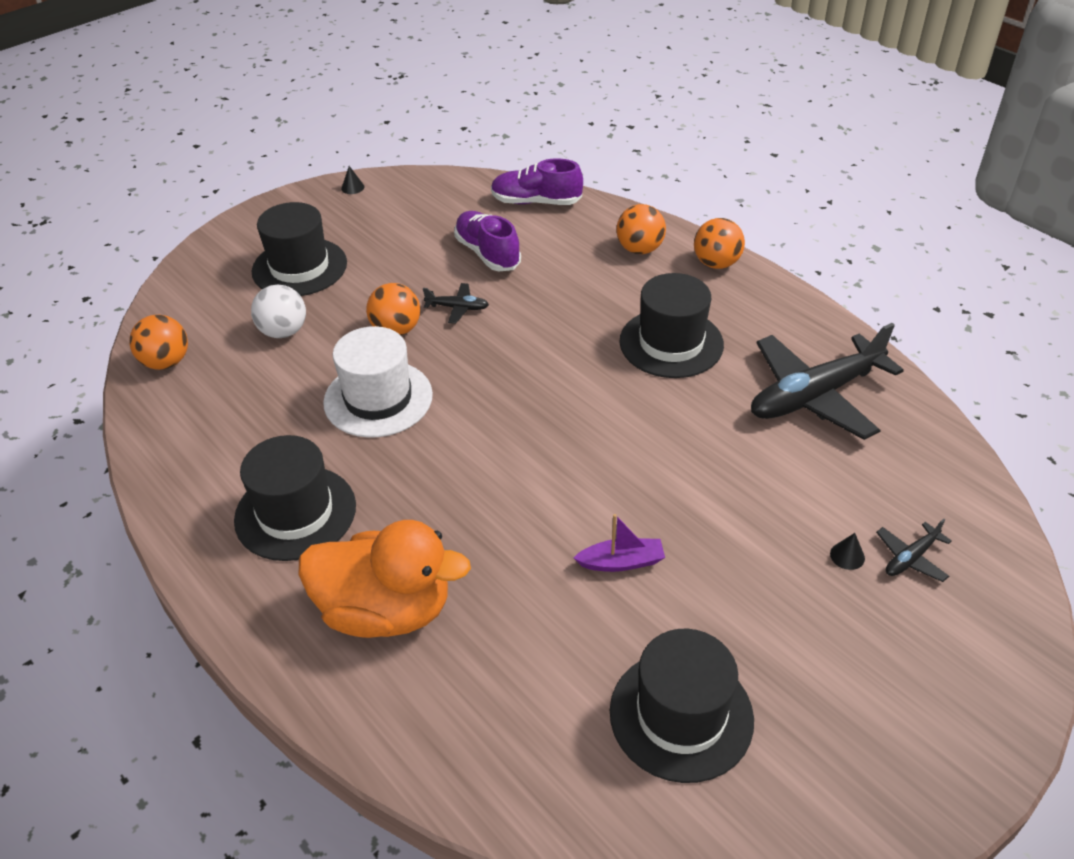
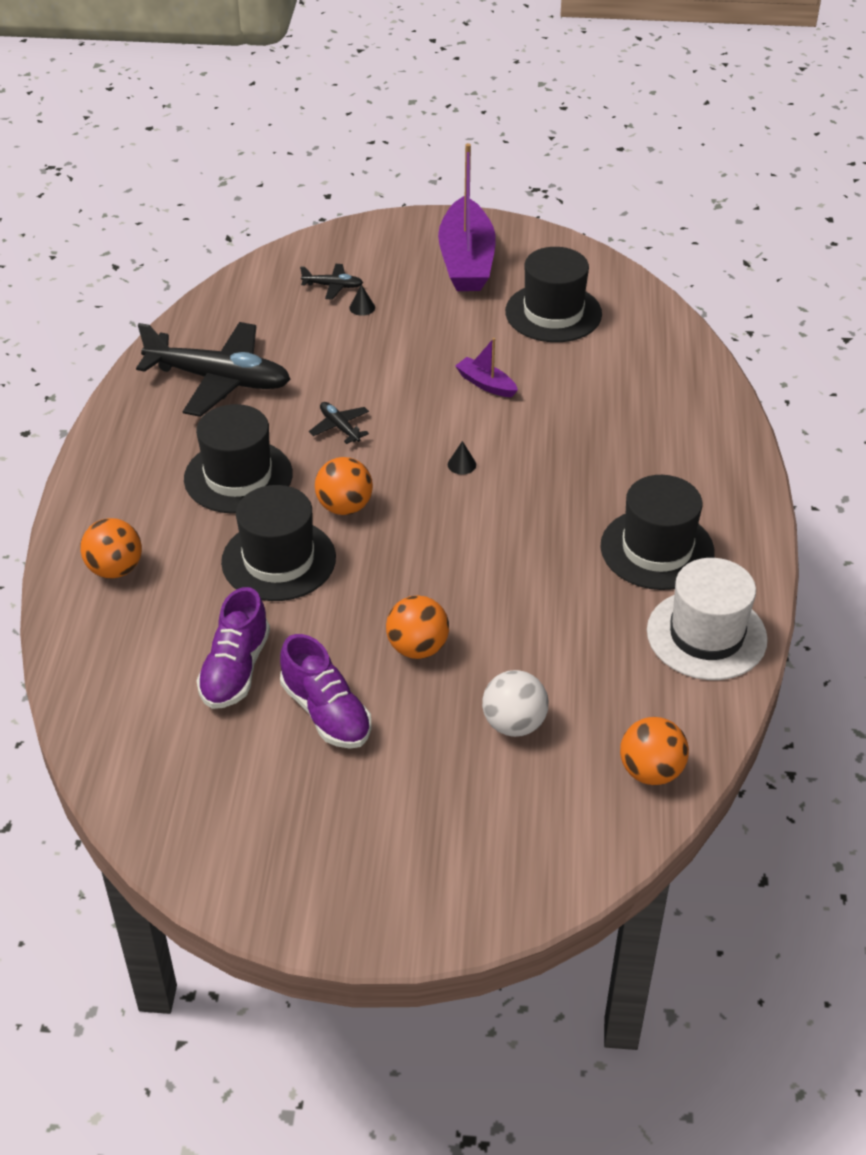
camera: 135 degrees left, 0 degrees up
black hat [252,202,347,296] -> black hat moved to [221,485,336,601]
orange duck [299,520,471,638] -> none
white hat [323,326,433,438] -> white hat moved to [647,558,768,680]
black cone [341,166,364,194] -> black cone moved to [448,441,476,475]
black plane [423,283,489,324] -> black plane moved to [309,402,369,444]
purple shoe [491,158,583,205] -> purple shoe moved to [280,634,372,749]
orange ball [694,218,745,269] -> orange ball moved to [315,457,373,515]
none -> purple boat [438,143,496,291]

